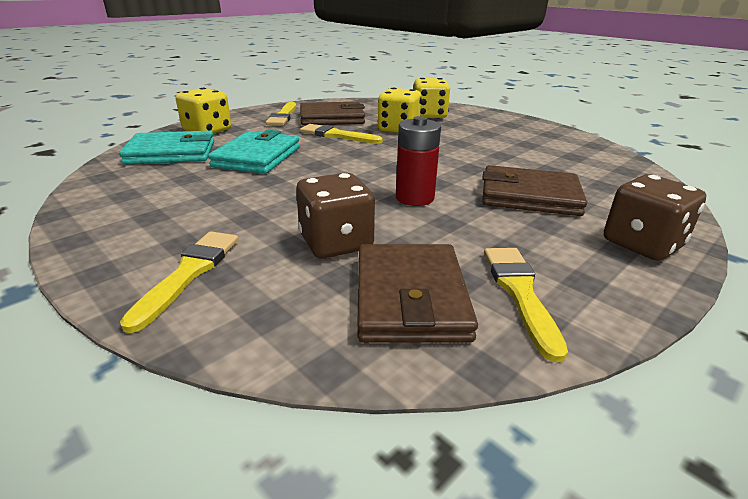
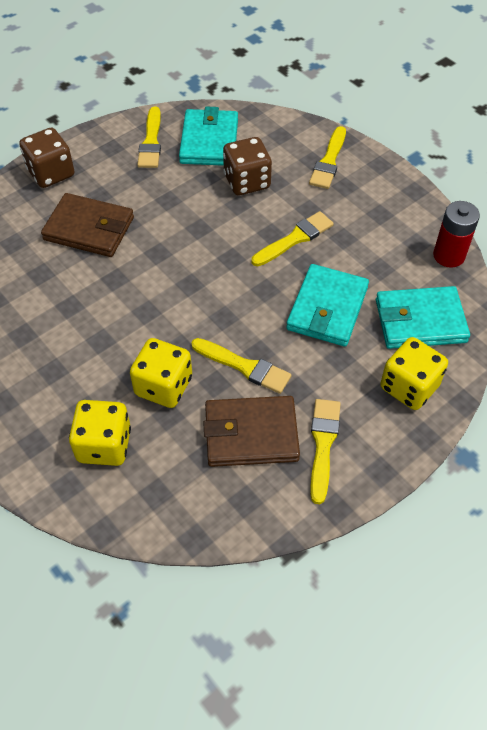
camera: 175 degrees left, 25 degrees up
brown wallet [357,244,478,343] -> turquoise wallet [179,107,238,166]
red battery [396,116,441,206] -> red battery moved to [433,201,480,268]
none -> yellow brush [252,211,334,266]

